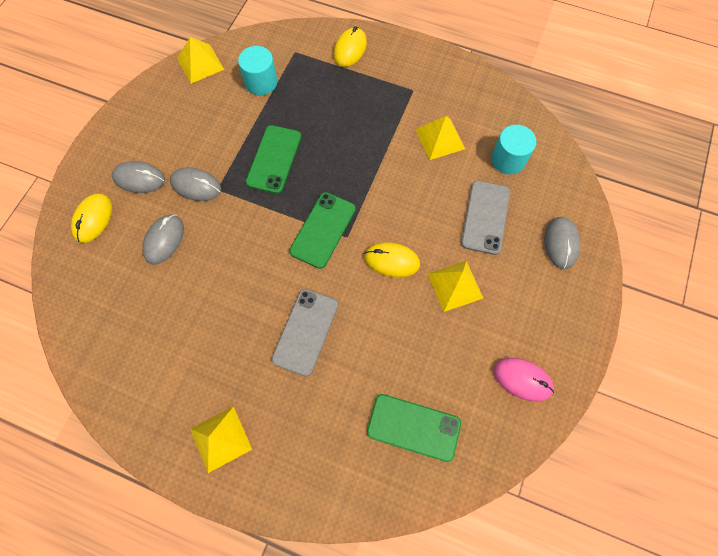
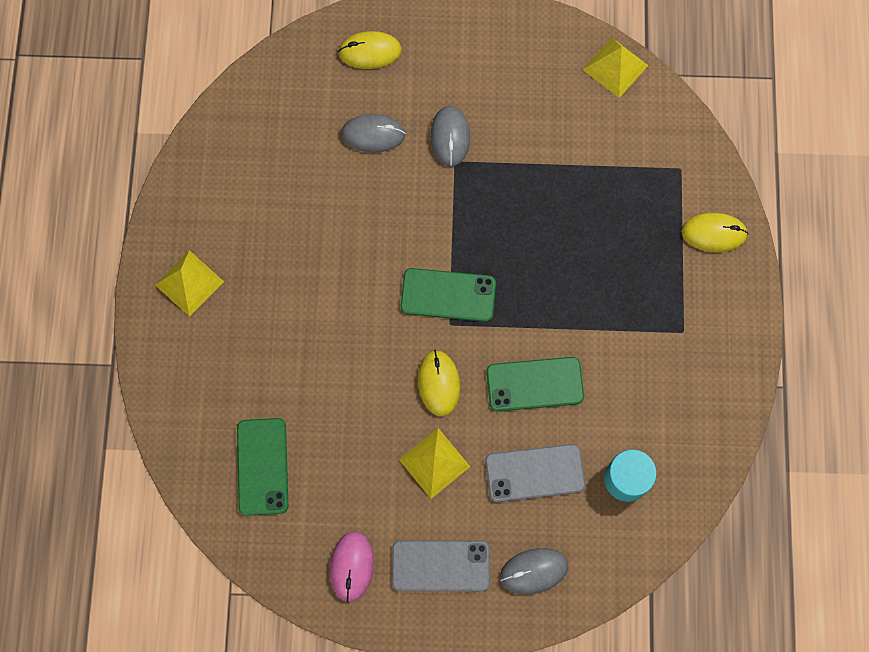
camera: 70 degrees right, 5 degrees up
grey mouse [112,161,165,193] -> none
turquoise cylinder [238,46,278,95] -> none
green phone [246,125,301,194] -> green phone moved to [486,357,584,412]
grey phone [271,289,338,376] -> grey phone moved to [392,540,490,591]
yellow pyramid [415,116,465,160] -> none

